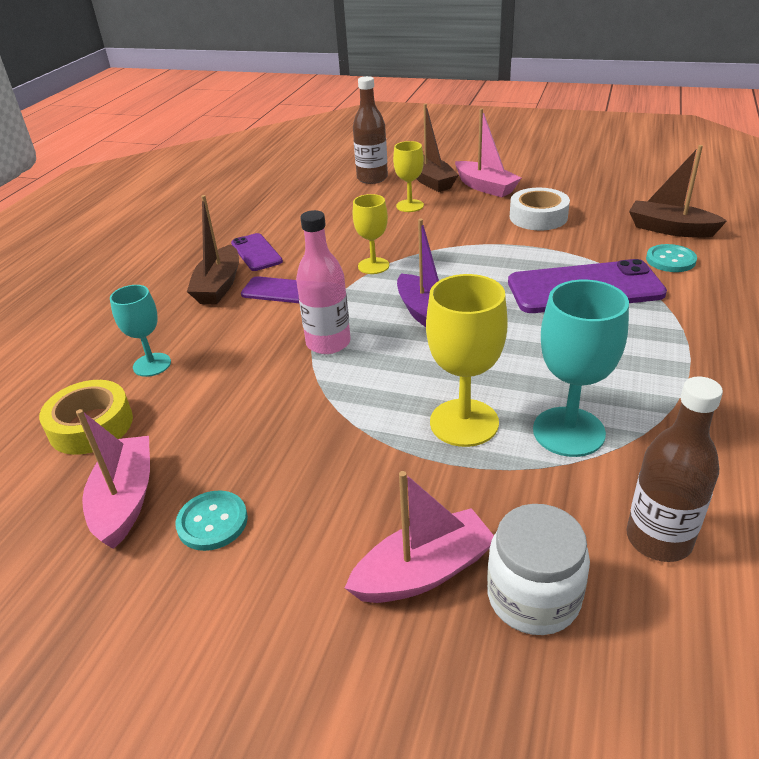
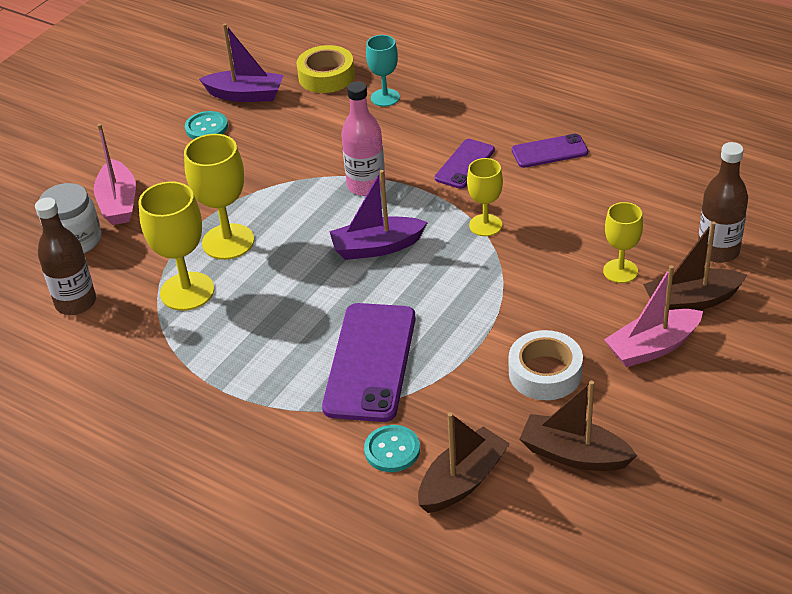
camera: 105 degrees right, 5 degrees up
pink boat [76,409,150,549] -> purple boat [199,23,284,102]
brown boat [187,195,239,304] -> brown boat moved to [520,381,637,471]
turquoise goblet [533,280,629,457] -> yellow goblet [139,181,214,311]

